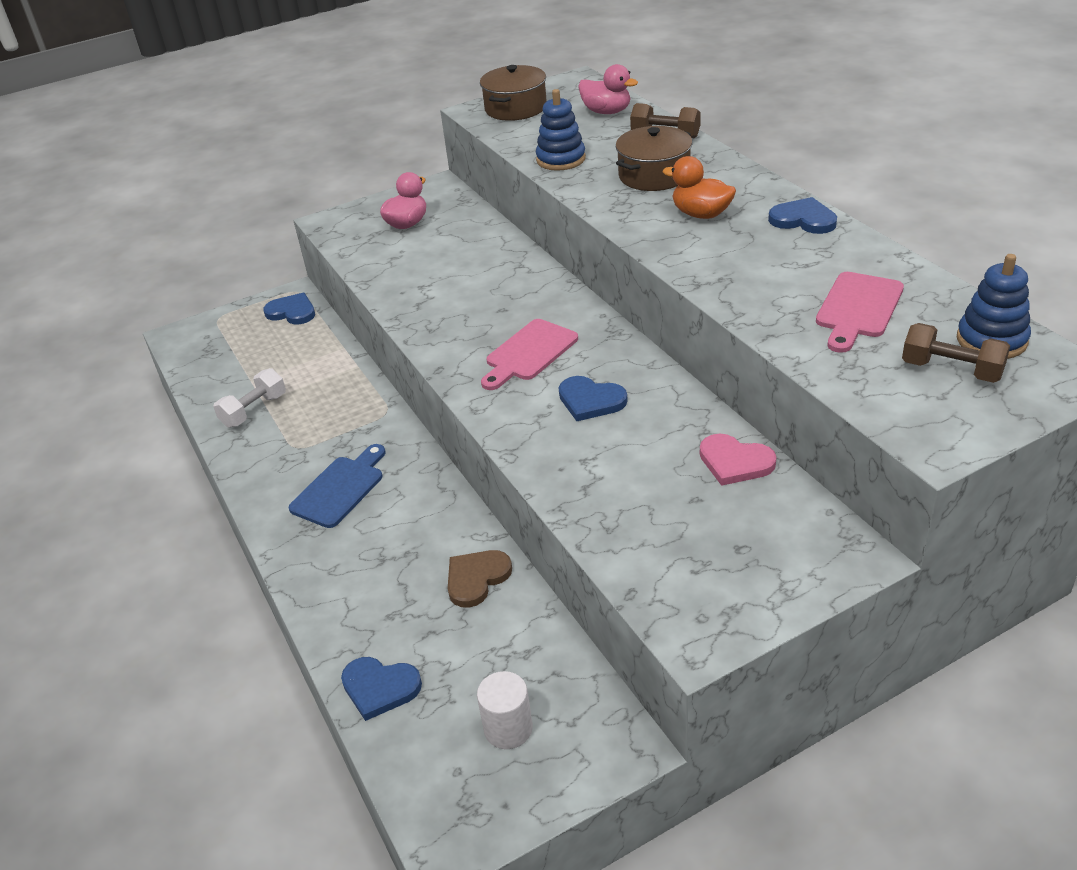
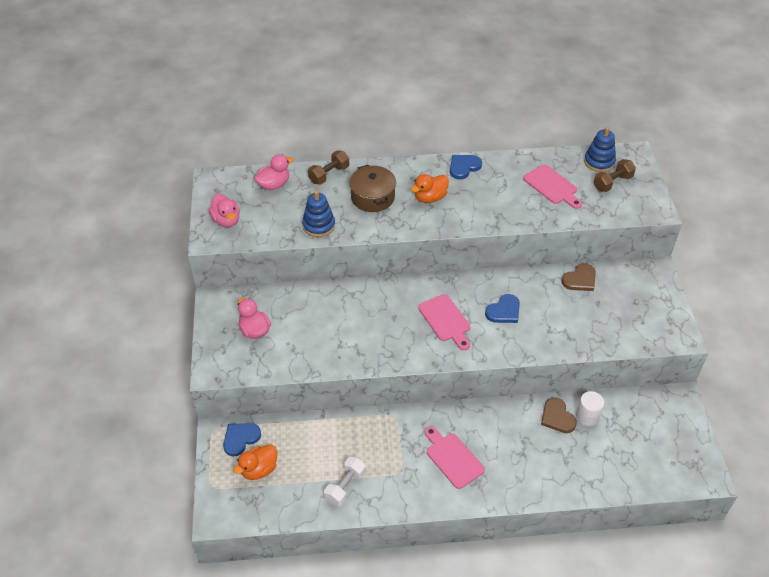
camera: 70 degrees left, 10 degrees up
white dumbbell [213,368,286,428] -> white dumbbell turned 60 degrees clockwise [324,456,366,506]
blue cutting board [289,444,386,528] -> pink cutting board [425,426,485,489]
blue heart [341,657,422,721] -> none
white cylinder [477,671,533,749] -> white cylinder moved to [576,391,604,426]
brown pot [480,65,547,121] -> pink duck [209,194,240,227]
pink heart [700,433,776,486] -> brown heart [561,263,596,291]
none -> orange duck [233,444,277,480]

